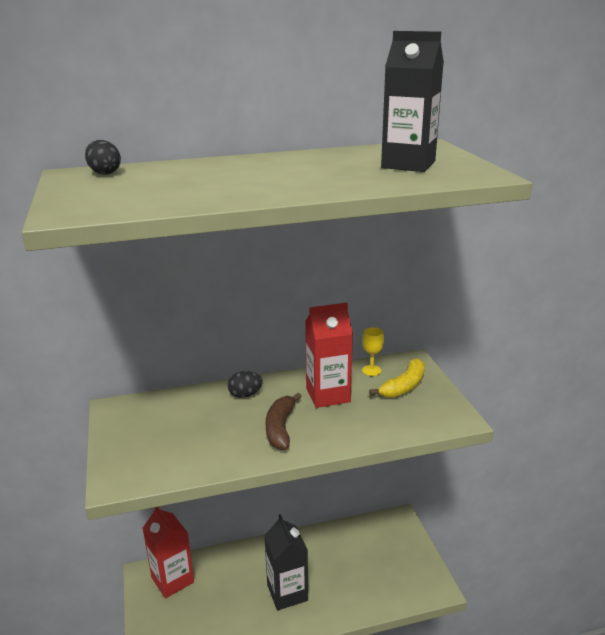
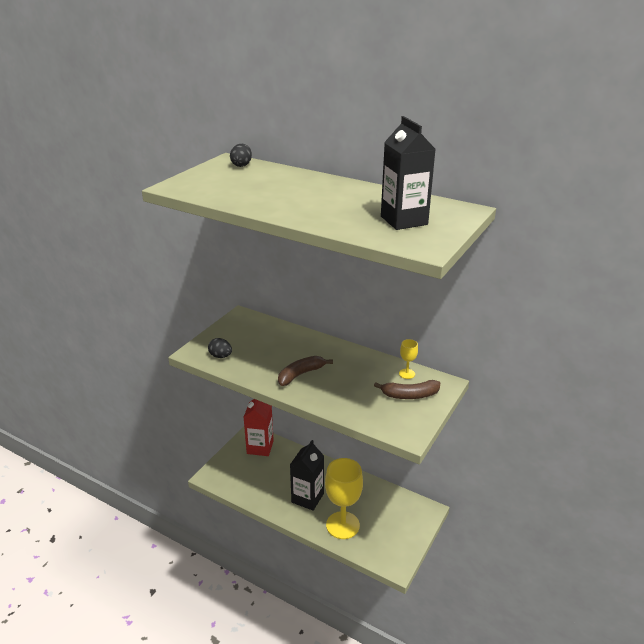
camera: 45 degrees right, 5 degrees up
black egg [228,371,262,398] -> black egg moved to [208,338,232,358]
red carton [305,303,353,408] -> none
yellow banana [369,358,425,398] -> brown banana [374,380,440,399]
none -> yellow goblet [325,458,363,539]

